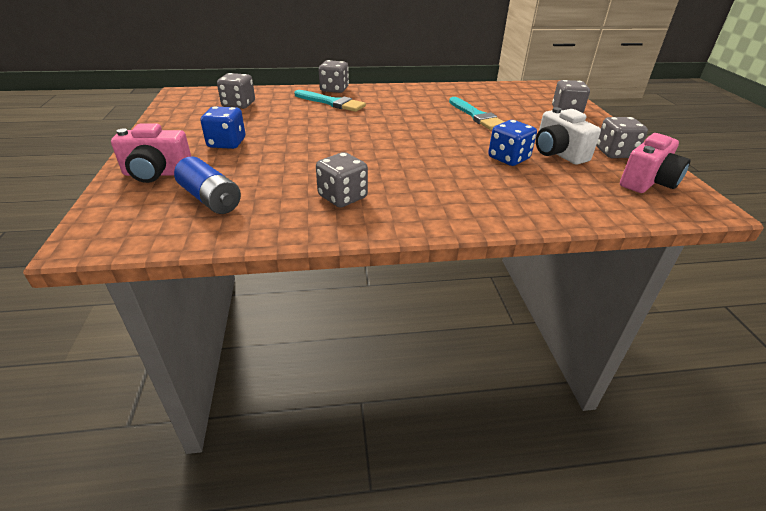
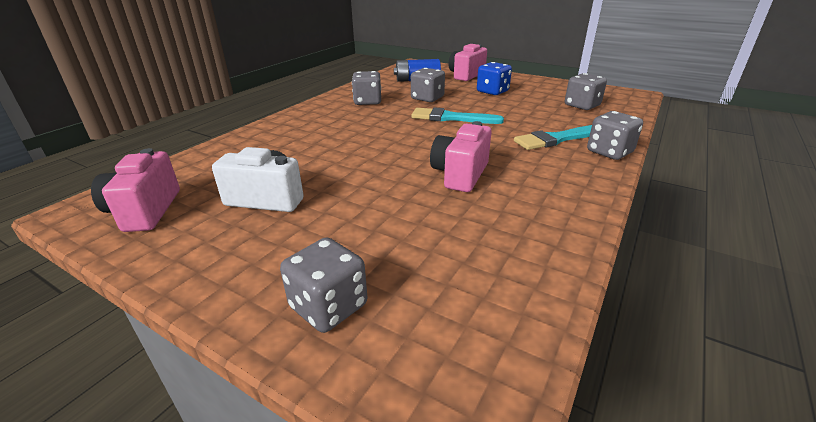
camera: 130 degrees right, 5 degrees down
turquoise brush [449,97,504,130] -> turquoise brush moved to [411,107,504,124]
blue dice [488,120,537,166] -> none
grey dice [596,117,648,158] -> grey dice moved to [411,68,445,102]
none -> pink camera [430,121,492,192]

